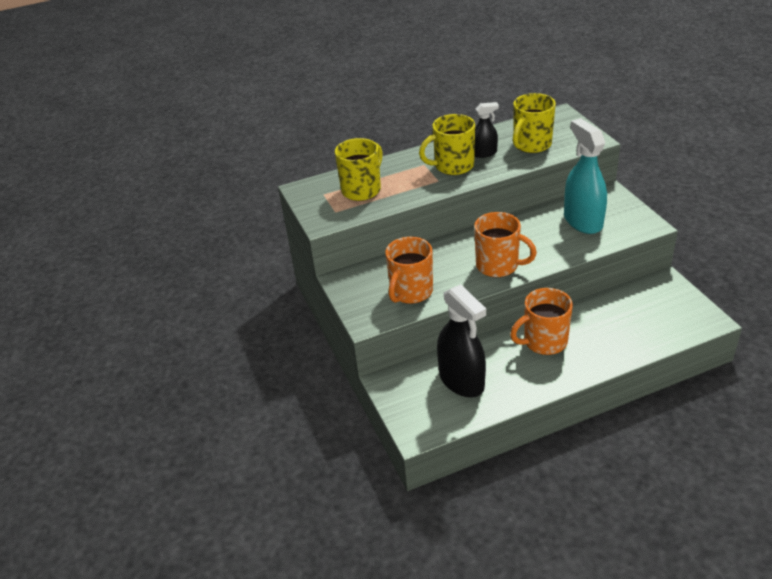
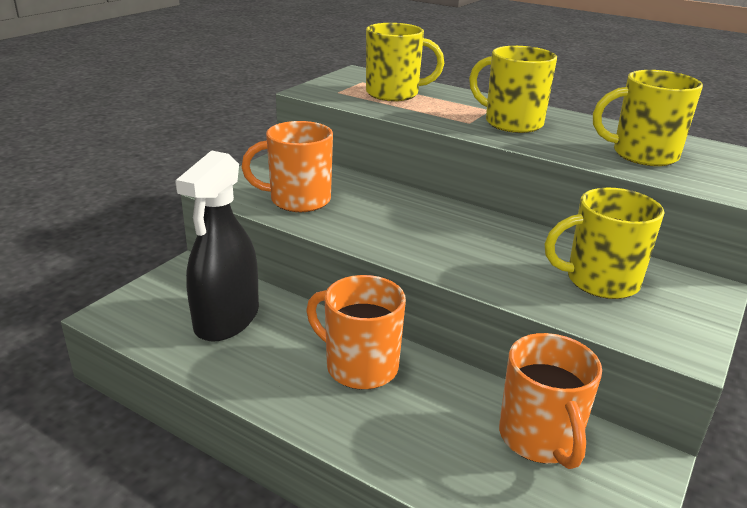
camera: 50 degrees right, 10 degrees down
black spray bottle [474,102,499,158] -> none
orange mug [474,212,537,277] -> orange mug moved to [499,333,602,469]
turquoise spray bottle [564,118,607,234] -> yellow mug [545,188,664,299]

